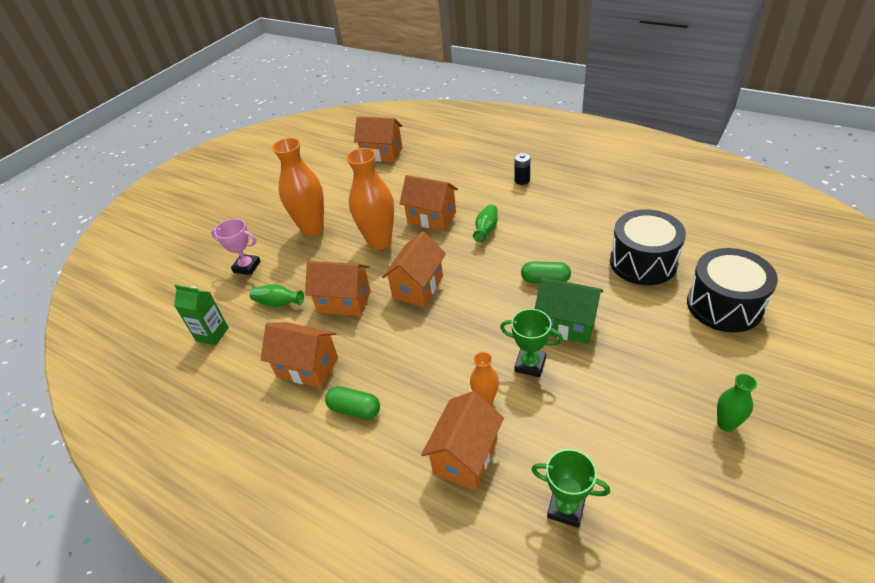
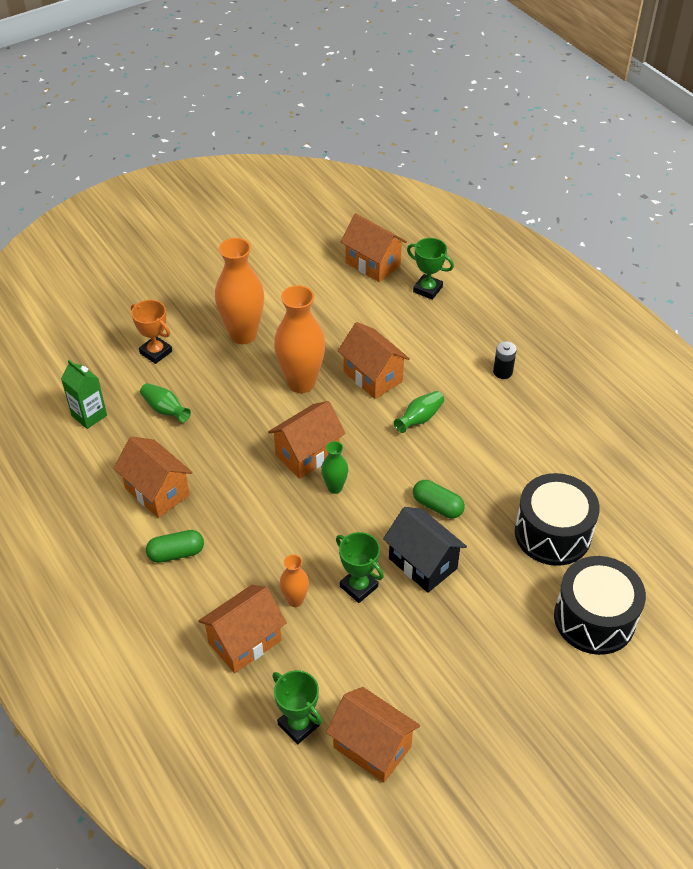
camera: 20 degrees right, 5 degrees up
pink trophy [211,219,261,275] -> orange trophy [131,300,172,364]
orange house [305,261,371,316] -> orange house moved to [326,687,420,783]
green capsule [325,386,380,420] -> green capsule turned 60 degrees counterclockwise [146,530,204,563]
green house [535,277,603,344] -> black house [383,507,467,593]
green vase [717,374,757,432] -> green vase moved to [321,441,348,494]
none -> green trophy [407,238,454,300]

